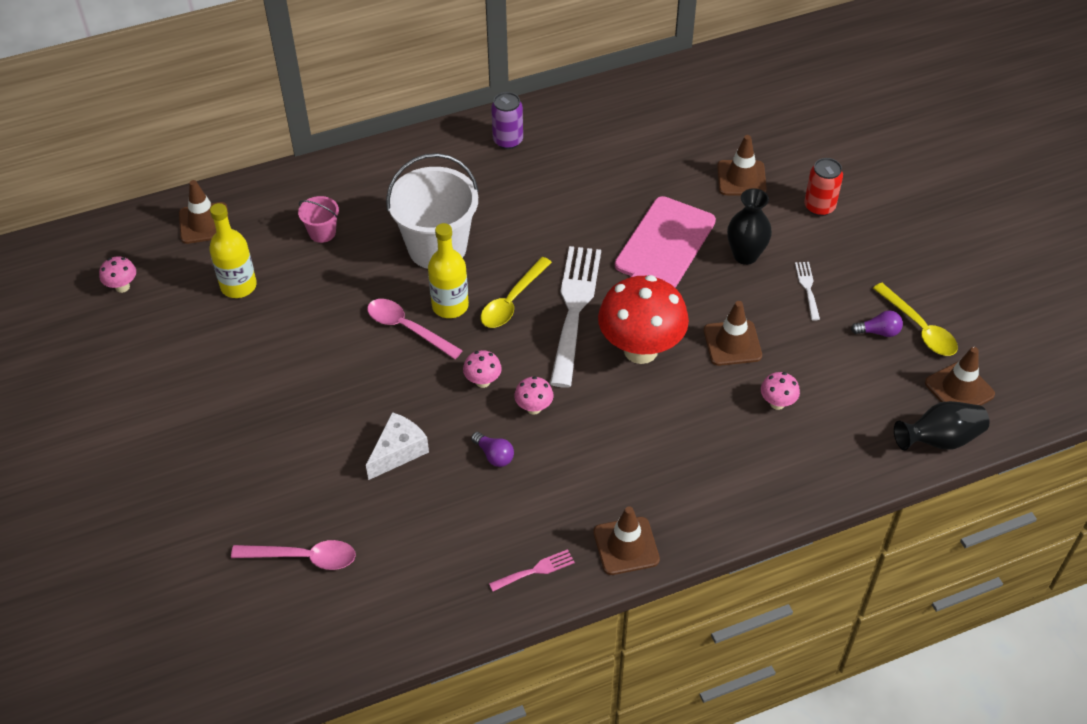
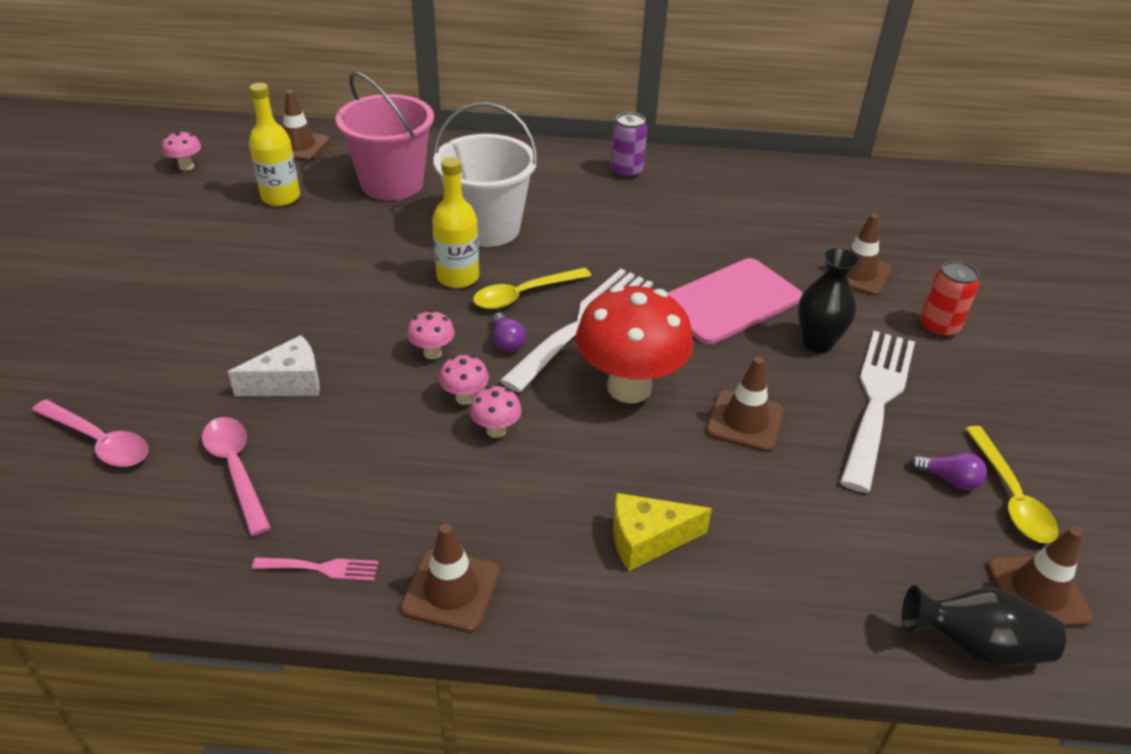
camera: 25 degrees right, 10 degrees down
pink bucket [298,196,339,243] -> pink bucket [336,72,434,200], size x2.18
pink spoon [367,299,463,359] -> pink spoon moved to [202,417,271,536]
purple light bulb [471,432,514,467] -> purple light bulb moved to [492,313,526,352]
pink mushroom [761,372,800,410] -> pink mushroom moved to [470,386,522,438]
white fork [795,262,820,321] -> white fork [840,331,915,493], size x2.34
none -> yellow cheese [613,493,712,571]

